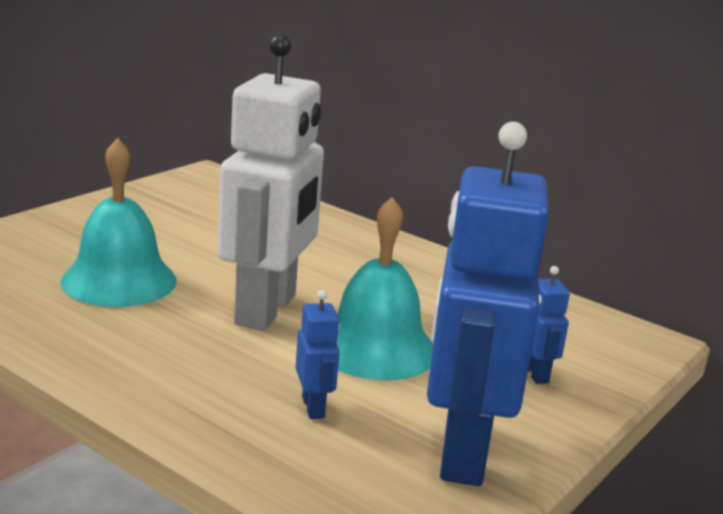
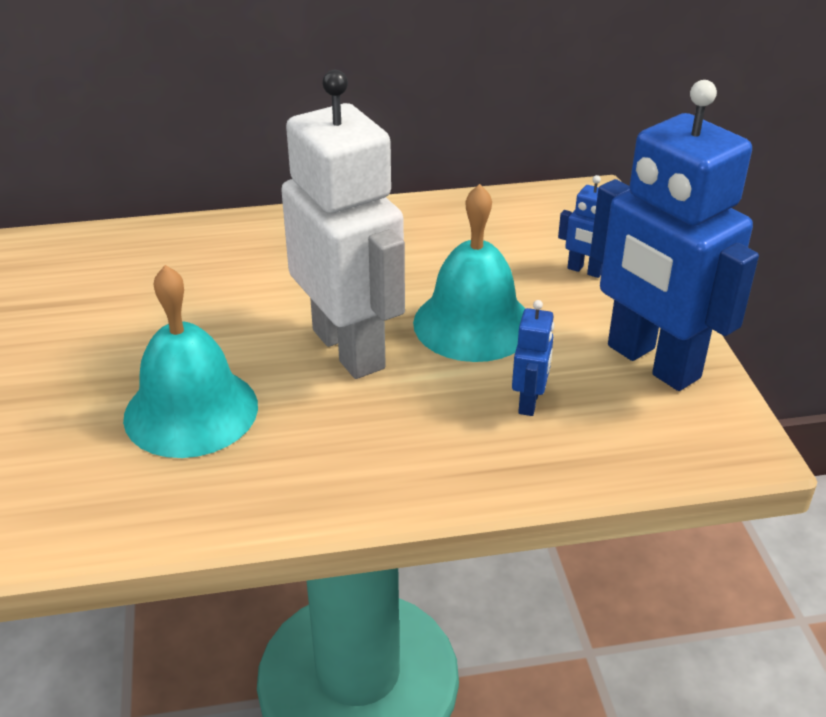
camera: 45 degrees left, 15 degrees up
blue robot [295,290,340,419] -> blue robot turned 75 degrees clockwise [512,300,554,416]

